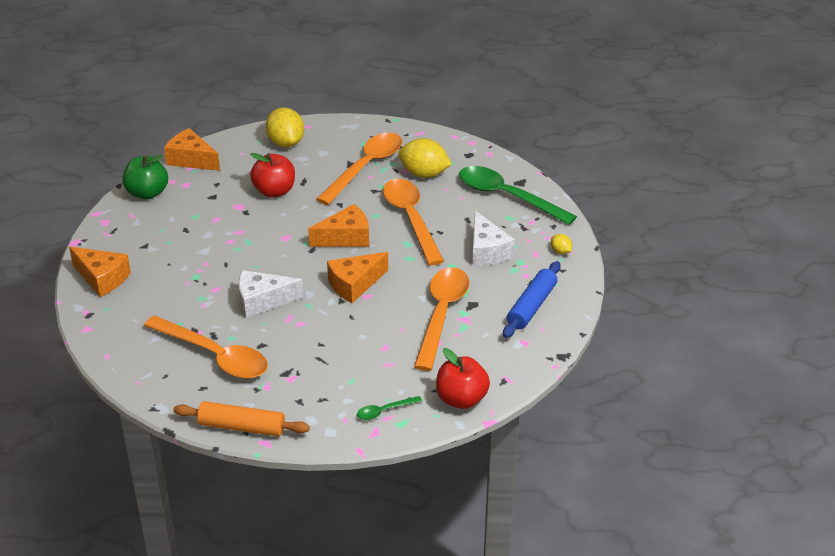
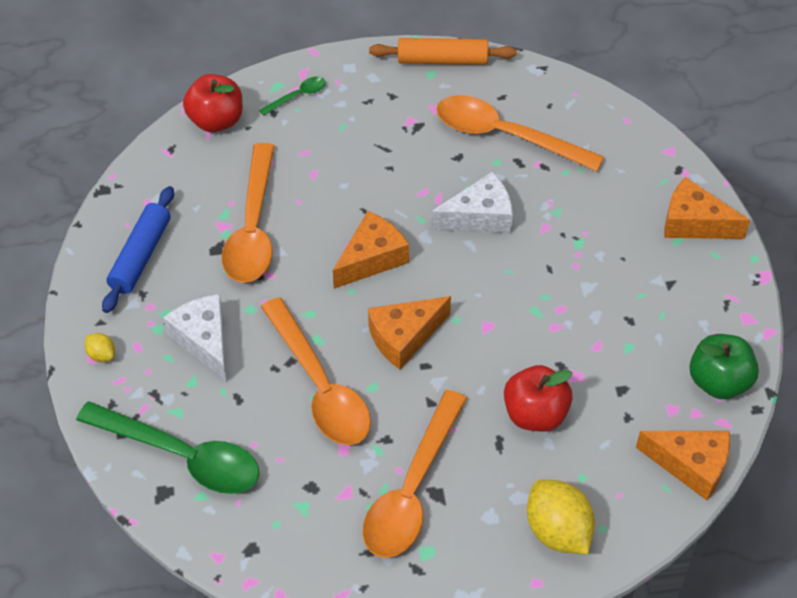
camera: 170 degrees right, 15 degrees up
yellow lemon [398,138,452,178] -> none

